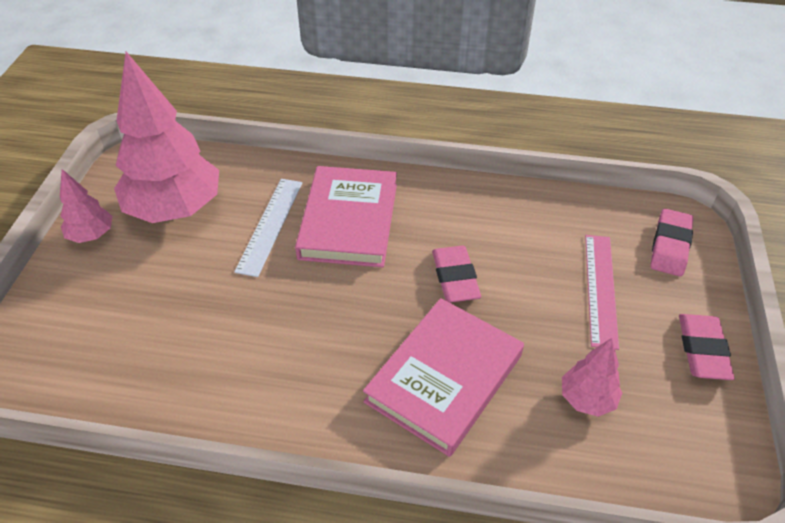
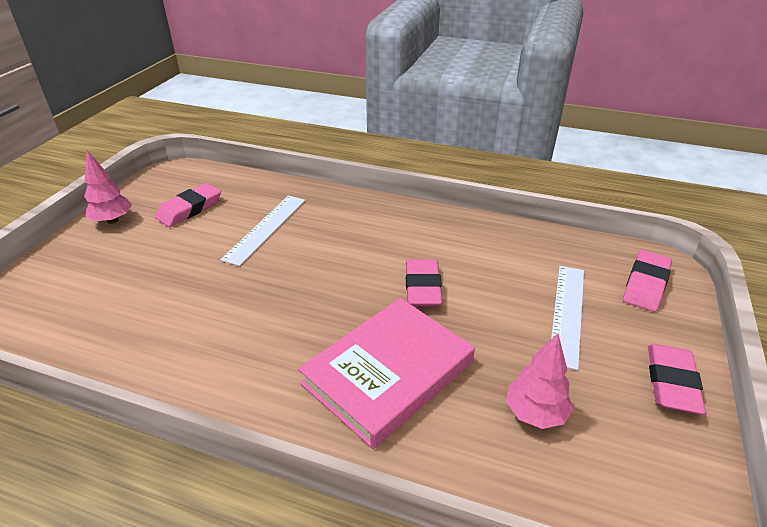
camera: 10 degrees right, 10 degrees down
pink tree [114,52,219,223] -> pink eraser [155,183,221,227]
pink book [295,166,397,267] -> none
pink ruler [585,235,619,350] -> white ruler [551,266,584,370]

